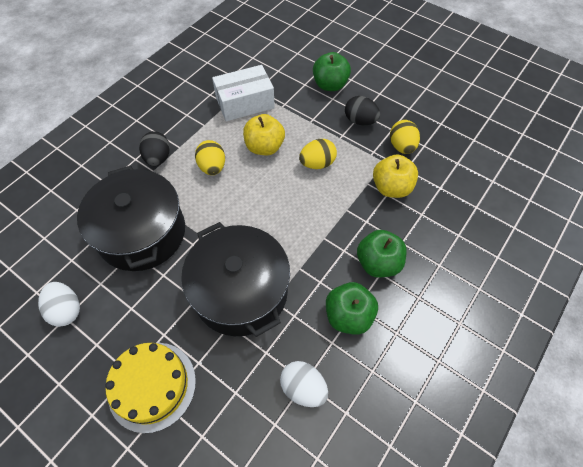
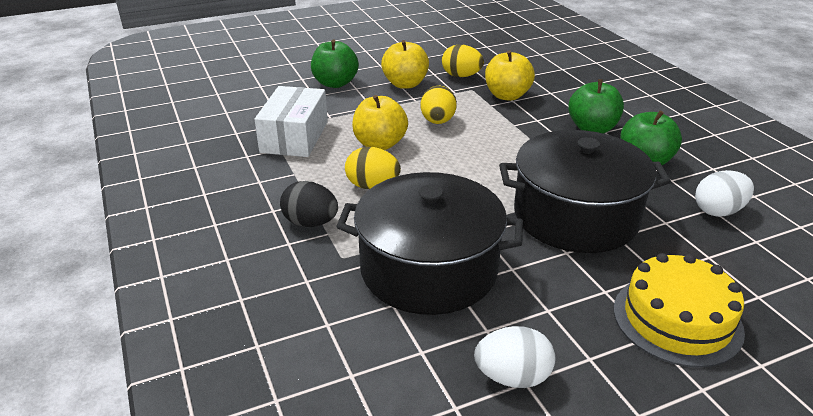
camera: 60 degrees left, 25 degrees down
black egg [345,96,380,125] -> yellow apple [381,40,429,89]

